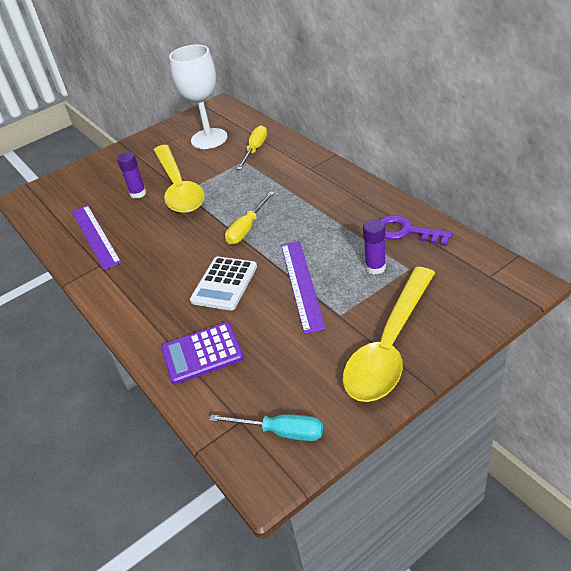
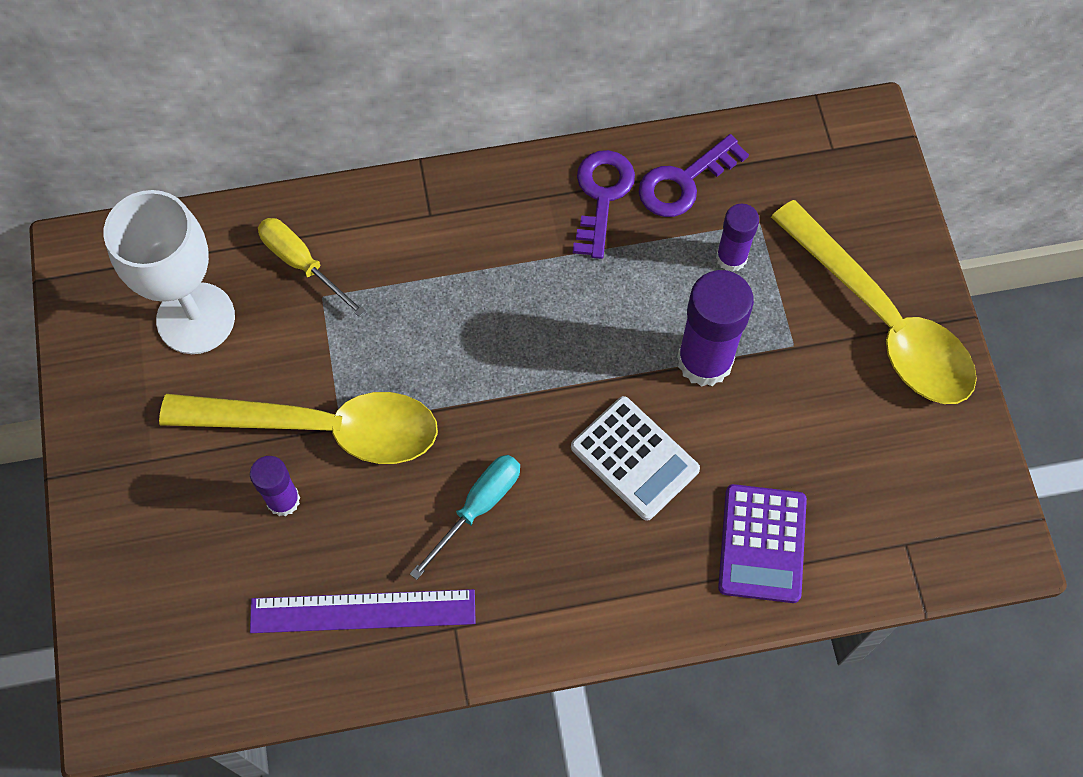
camera: 70 degrees left, 25 degrees up
turquoise screwdriver [209,414,323,441] -> turquoise screwdriver moved to [410,455,520,580]
yellow screwdriver [225,191,275,245] -> none
purple ruler [281,241,326,334] -> purple glue stick [677,270,754,387]
none -> purple key [573,150,635,259]

